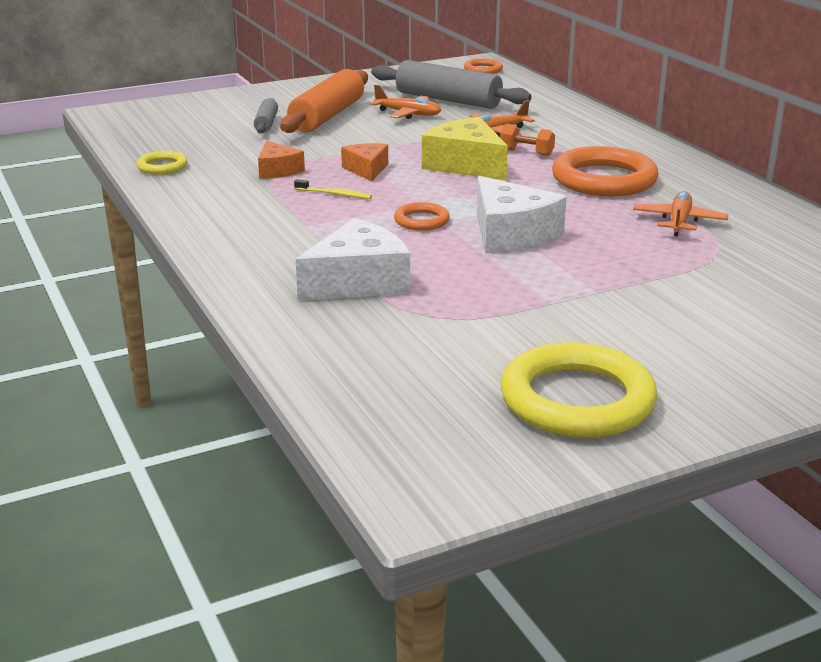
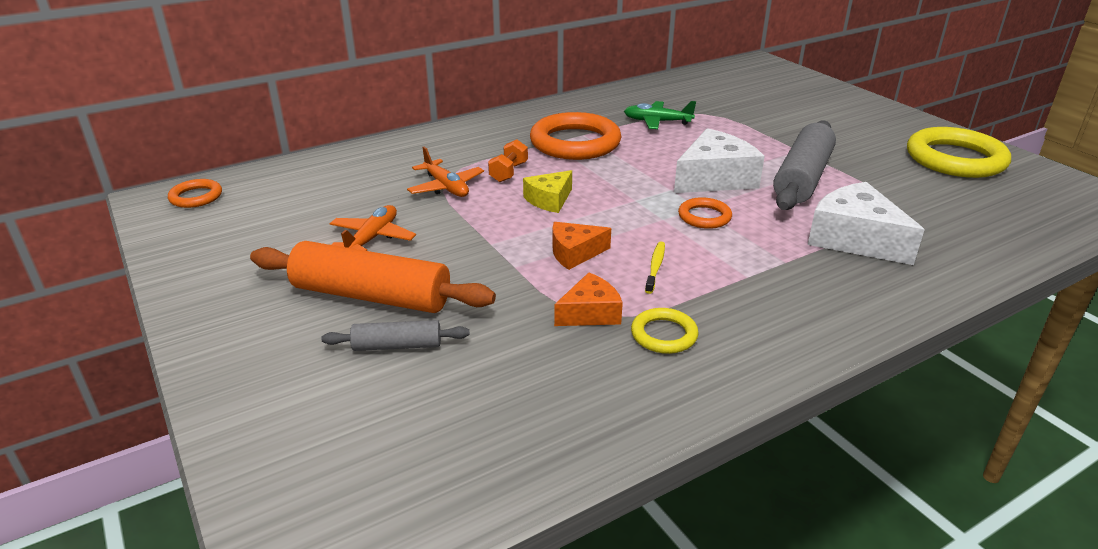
camera: 95 degrees left, 5 degrees up
yellow ring [137,151,187,175] -> yellow ring moved to [631,308,699,354]
grey rolling pin [371,60,532,109] -> grey rolling pin moved to [773,120,836,210]
yellow cheese [422,117,508,180] -> yellow cheese [523,170,572,213], size x0.58
orange plane [633,191,729,236] -> green plane [624,101,696,129]

